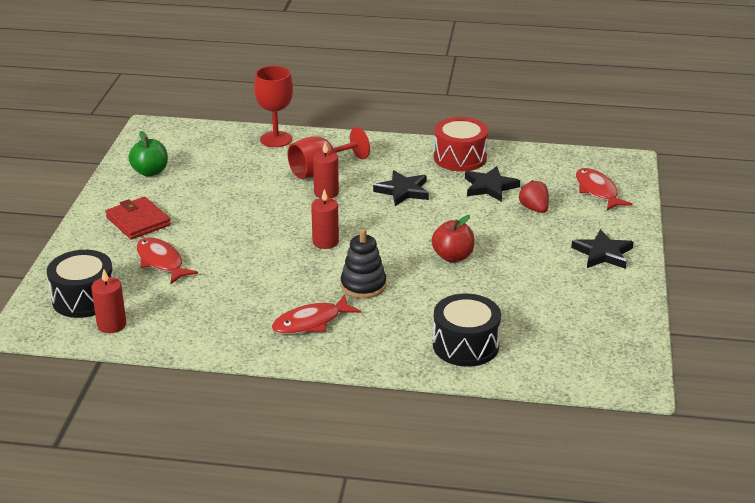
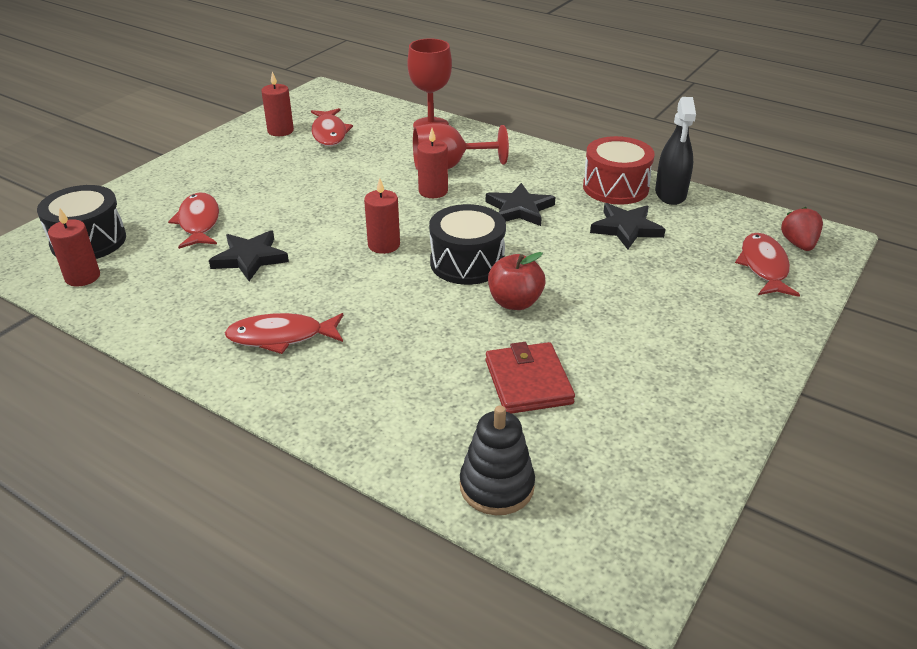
camera: 25 degrees right, 5 degrees up
red wallet [105,197,171,239] -> red wallet moved to [485,342,575,414]
green apple [128,131,168,177] -> red candle [261,71,294,136]
black stacking toy [341,229,386,299] -> black stacking toy moved to [460,405,535,515]
black drum [433,293,501,367] -> black drum moved to [429,204,506,285]
red strawberry [518,180,549,213] -> red strawberry moved to [781,207,823,251]
black star [571,229,634,269] -> black star moved to [209,230,289,281]
none -> red fish [311,108,353,146]
none -> black spray bottle [655,97,696,205]

